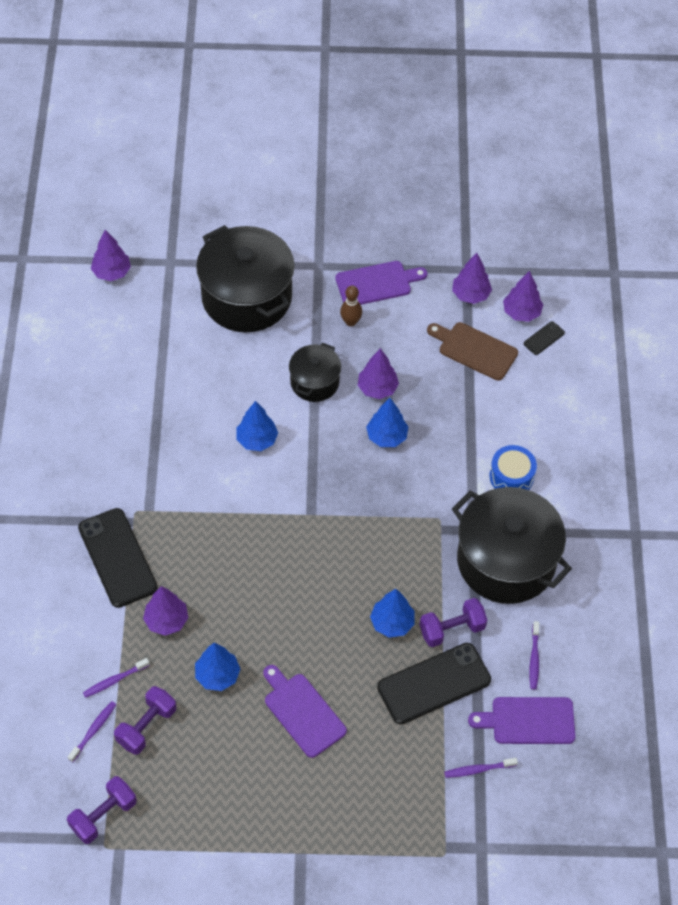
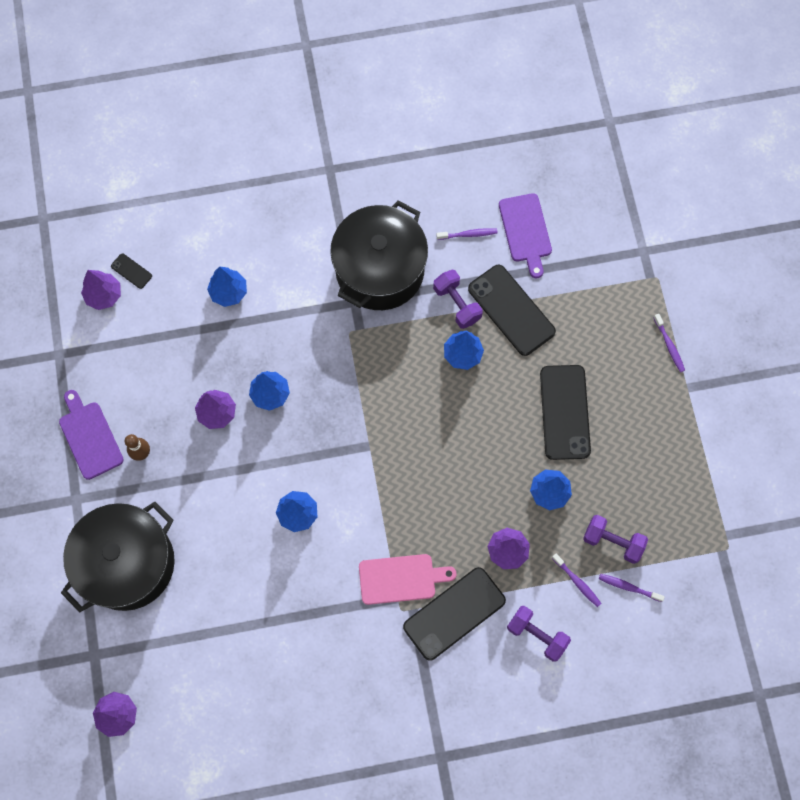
camera: 100 degrees left, 15 degrees up
purple dumbbell [67,776,137,844] -> purple dumbbell moved to [507,606,571,662]
purple cutting board [263,665,347,758] -> black phone [540,365,591,460]
black pot [289,342,341,402] -> none
brown cutting board [427,322,518,381] -> none
purple toothbrush [444,758,518,778] -> purple toothbrush moved to [654,314,685,372]
purple tree [452,253,492,304] -> none
blue drum [489,445,537,490] -> none
none -> blue tree [207,267,247,307]
none -> pink cutting board [359,554,457,605]

